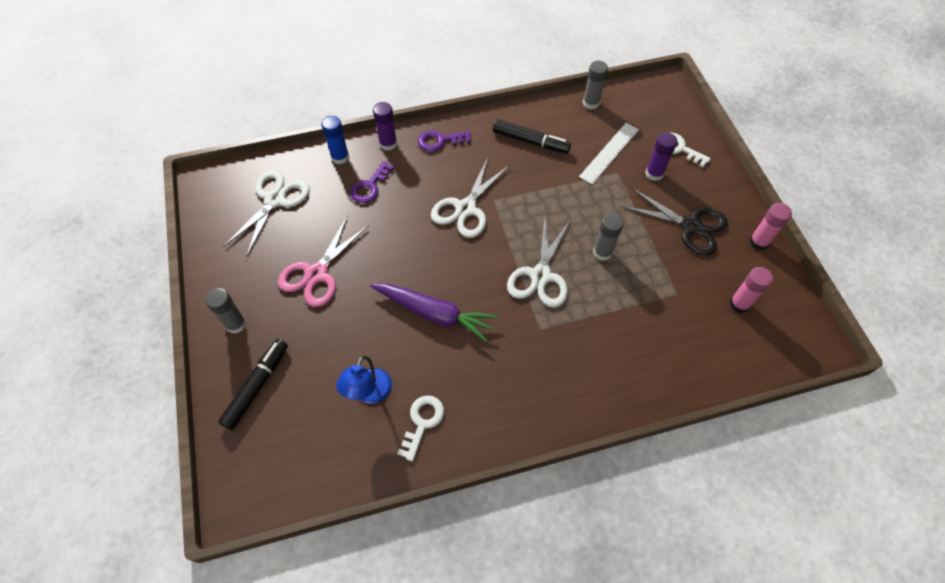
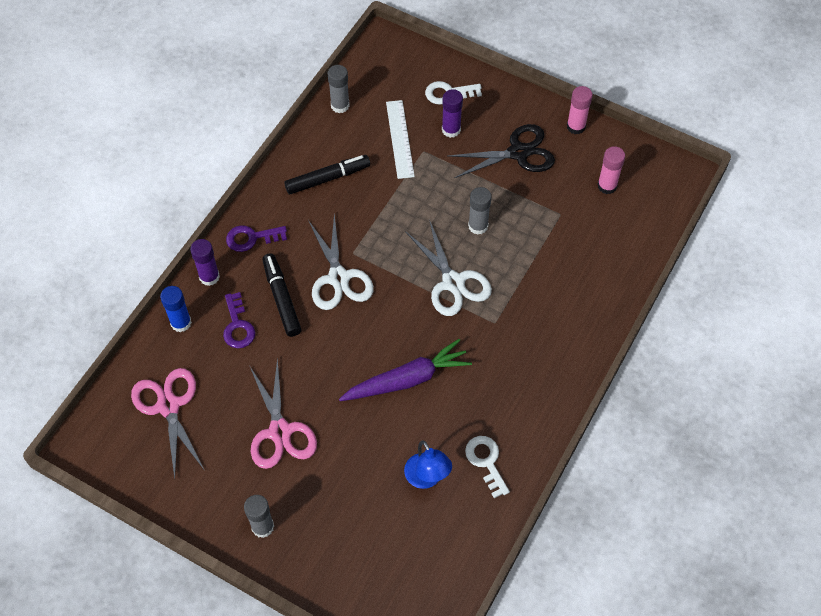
camera: 45 degrees left, 0 degrees up
black marker [218,339,288,430] -> black marker moved to [262,253,302,337]
white scissors [224,170,310,256] -> pink scissors [131,368,205,479]
purple key [418,130,471,152] -> purple key turned 45 degrees clockwise [226,225,287,252]

